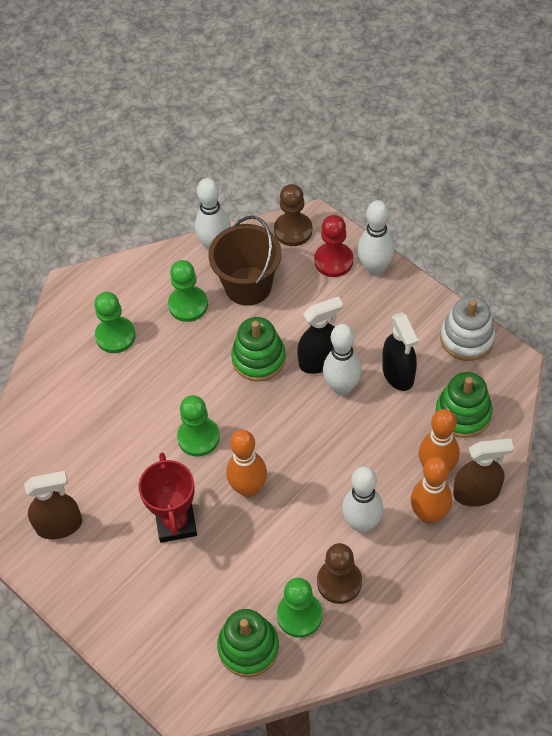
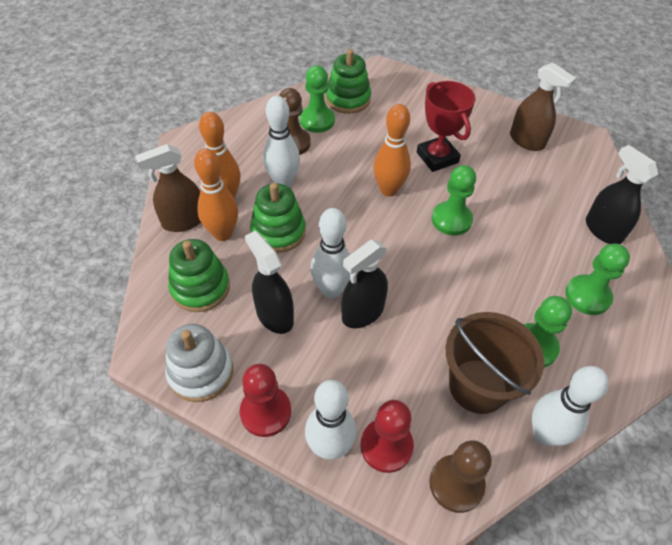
camera: 160 degrees right, 5 degrees down
brown spray bottle [24,471,82,539] -> brown spray bottle turned 105 degrees counterclockwise [510,63,576,151]
green stacking toy [231,317,286,382] -> green stacking toy moved to [250,183,306,253]
none -> red pawn [240,364,291,437]
none -> black spray bottle [586,145,658,244]

